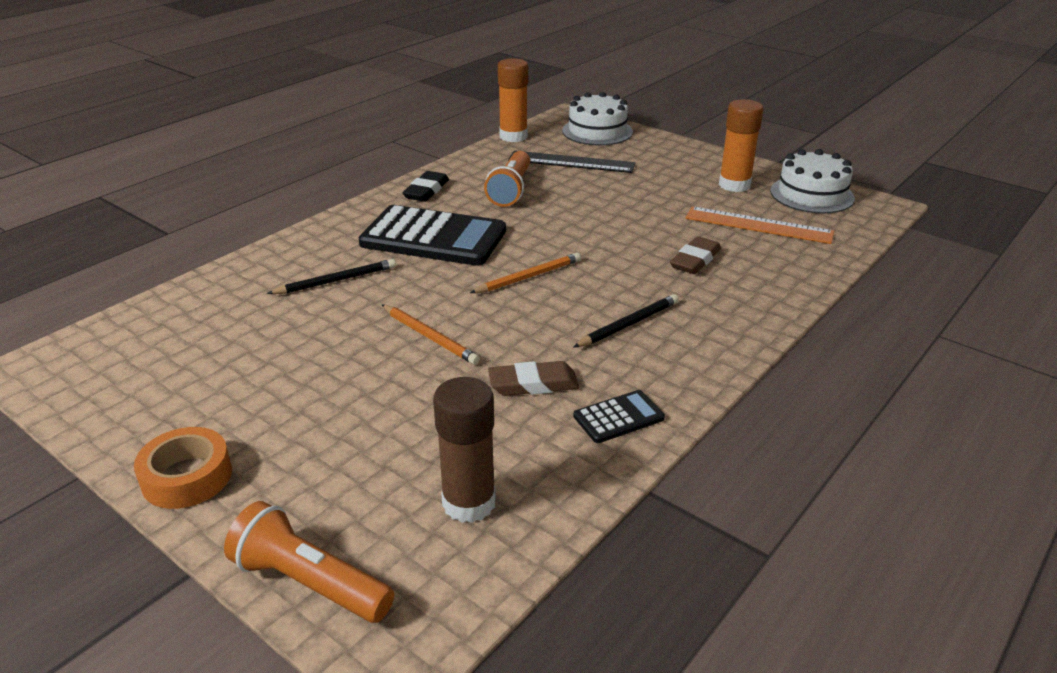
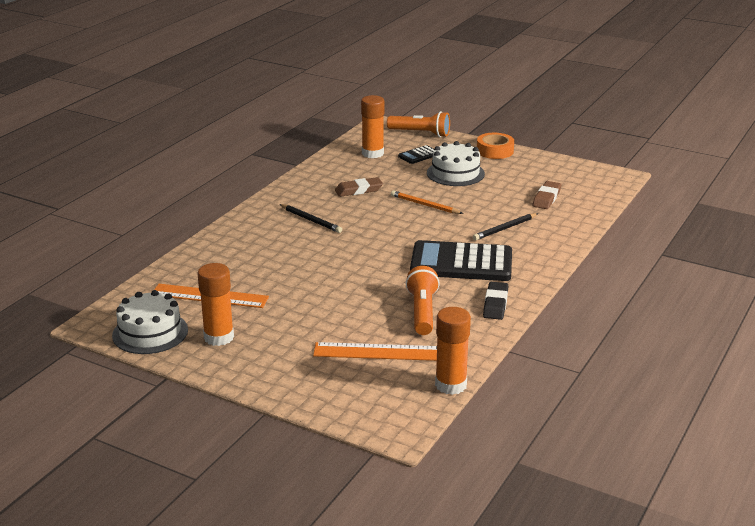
camera: 170 degrees right, 5 degrees down
brown glue stick [433,377,496,523] -> orange glue stick [361,95,385,158]
orange pencil [470,253,581,293] -> none
black ruler [508,151,635,173] -> orange ruler [313,342,437,361]
white cake [562,92,633,145] -> white cake moved to [427,141,485,186]
black pencil [573,294,679,348] -> black pencil turned 90 degrees counterclockwise [280,204,342,233]
black calculator [574,390,665,443] -> black calculator moved to [398,145,434,164]
brown eraser [670,236,721,274] -> brown eraser moved to [533,181,561,209]

